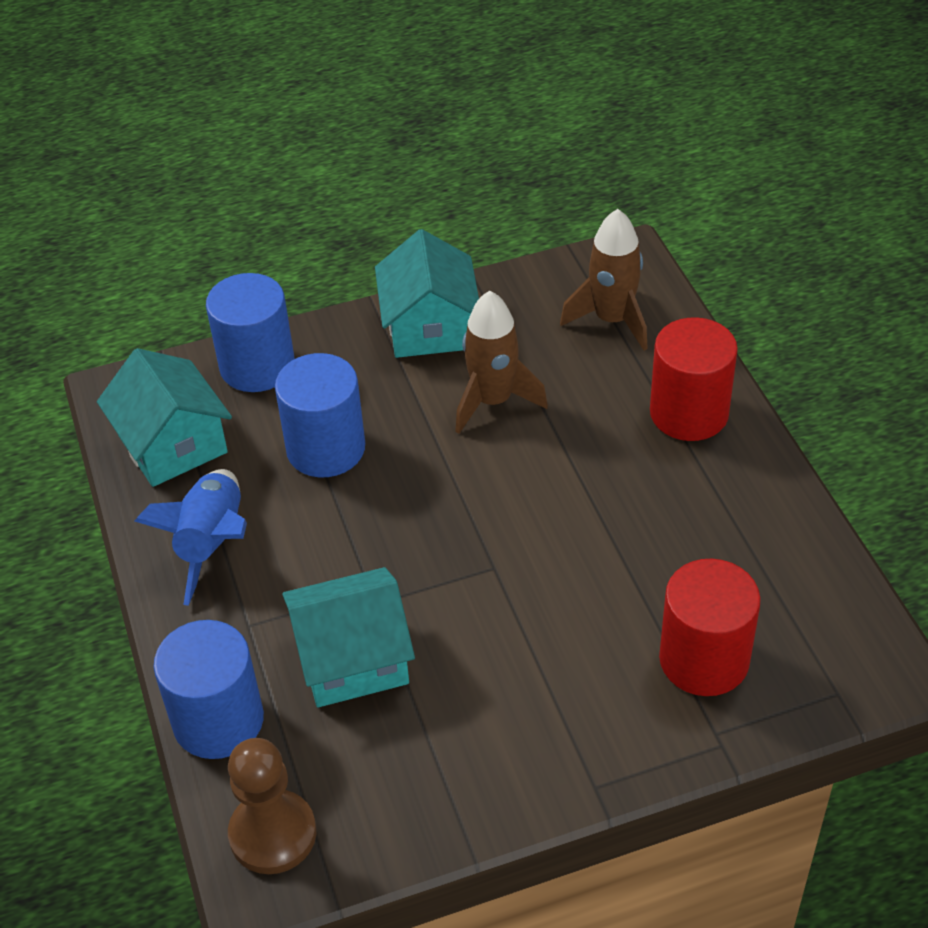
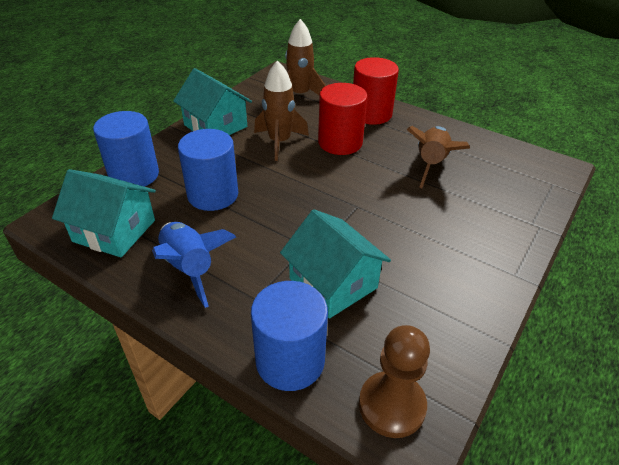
camera: 40 degrees left, 5 degrees down
turquoise house [282,567,415,707] -> turquoise house turned 75 degrees counterclockwise [280,209,391,319]
red cylinder [659,559,761,696] -> red cylinder moved to [318,83,368,155]
none -> brown rocket [406,126,470,188]

